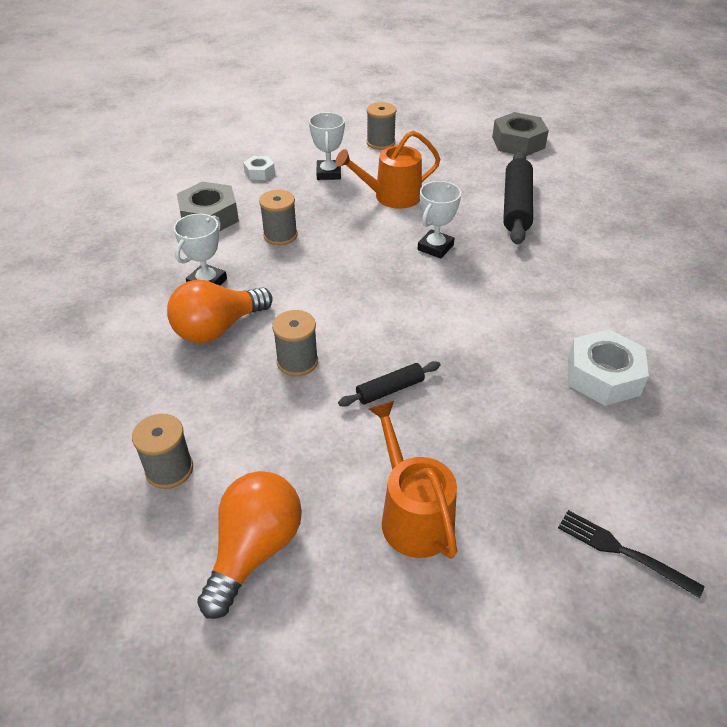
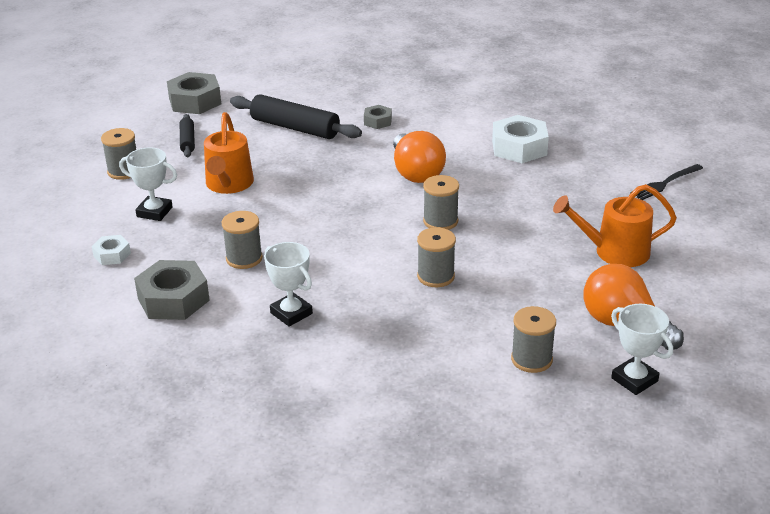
camera: 70 degrees left, 10 degrees down
orange light bulb [167,280,273,343] -> orange light bulb moved to [393,131,446,183]
black rolling pin [338,361,440,407] -> black rolling pin moved to [180,114,195,157]
white trophy [418,181,461,259] -> white trophy moved to [611,304,673,395]
none -> grey nut [364,105,392,129]
none -> grey spool [423,175,459,230]

